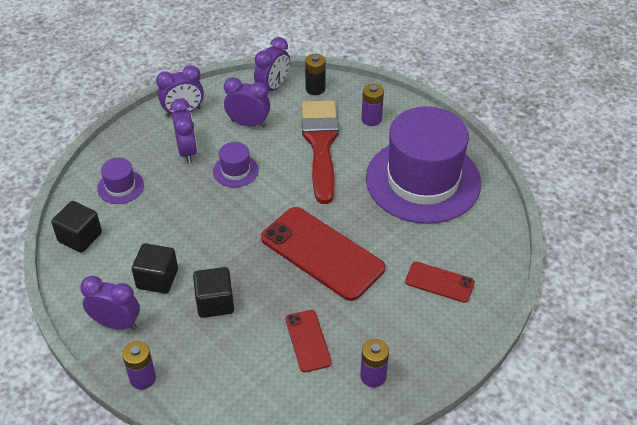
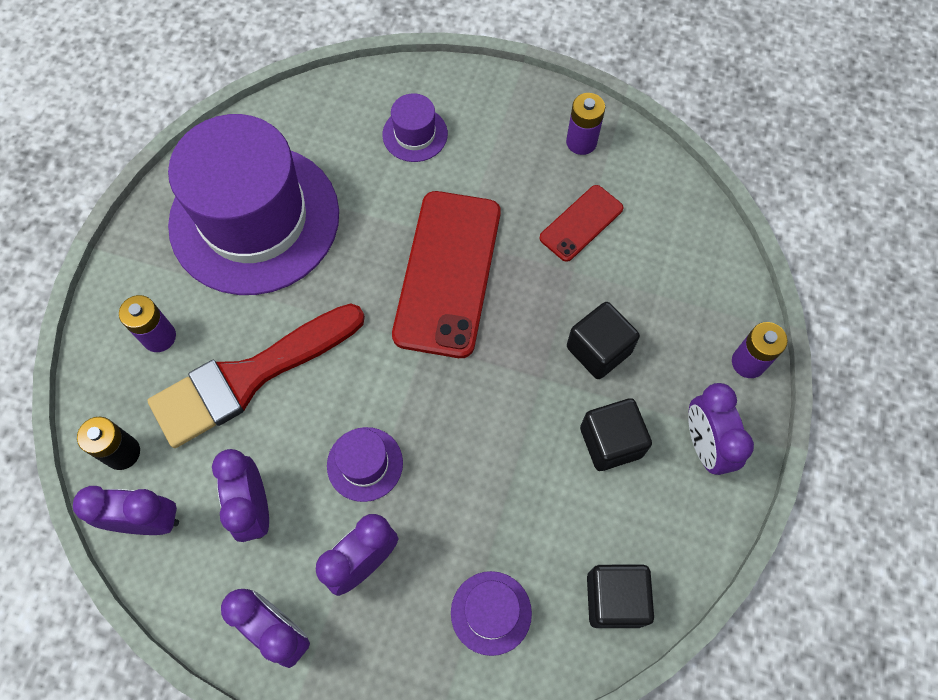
camera: 120 degrees left, 20 degrees up
red phone [405,262,475,303] -> purple hat [382,93,448,162]

